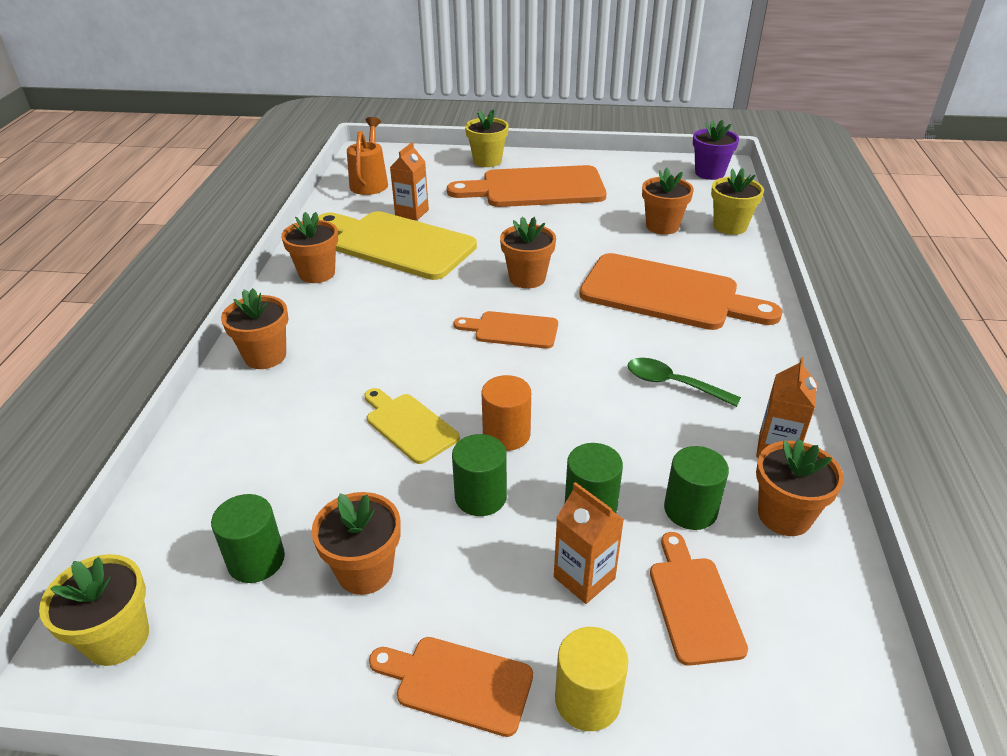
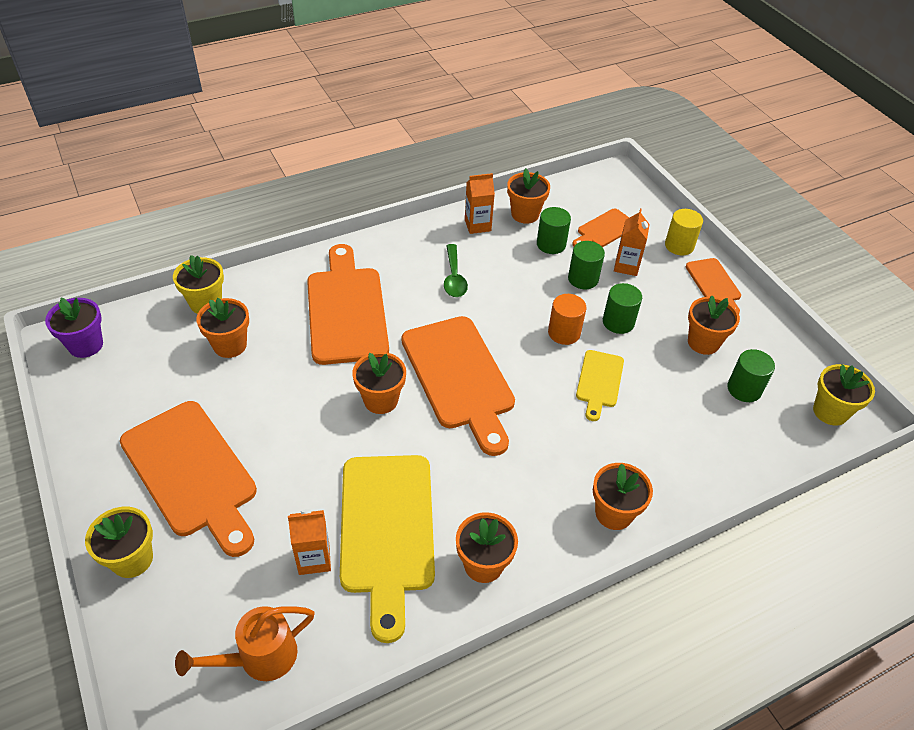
camera: 125 degrees left, 10 degrees up
orange cutting board [454,311,558,349] -> orange cutting board [402,316,515,456], size x1.96

